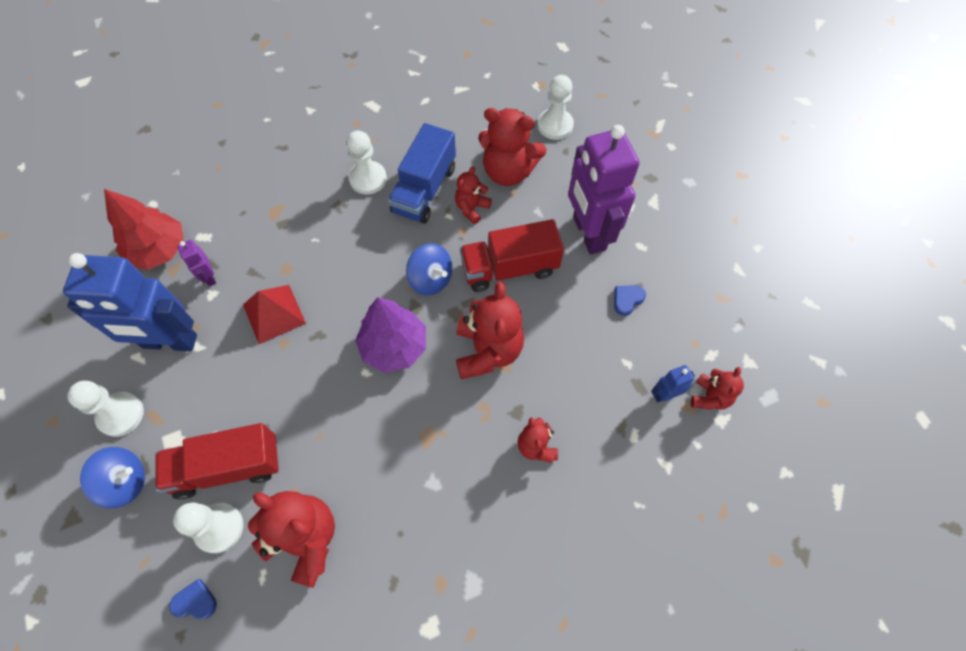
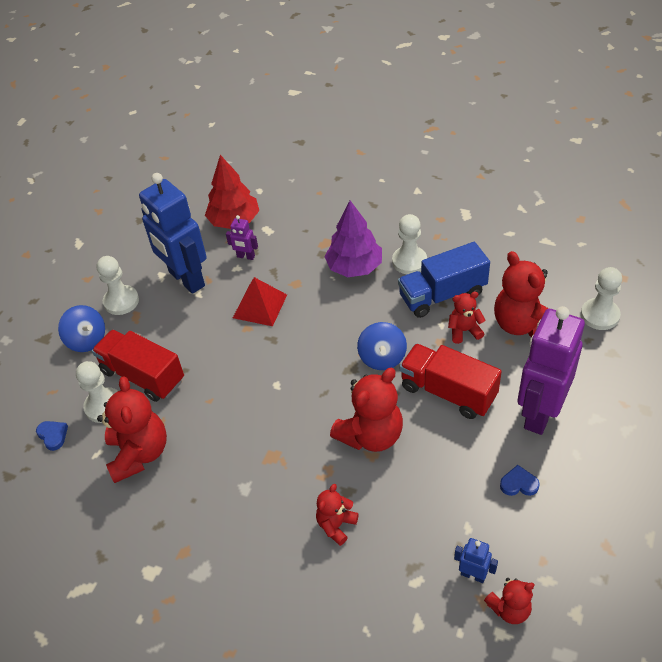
camera: 50 degrees right, 15 degrees down
purple robot [177,240,216,286] -> purple robot turned 90 degrees counterclockwise [226,215,258,260]
purple tree [355,297,426,373] -> purple tree moved to [324,200,382,277]

